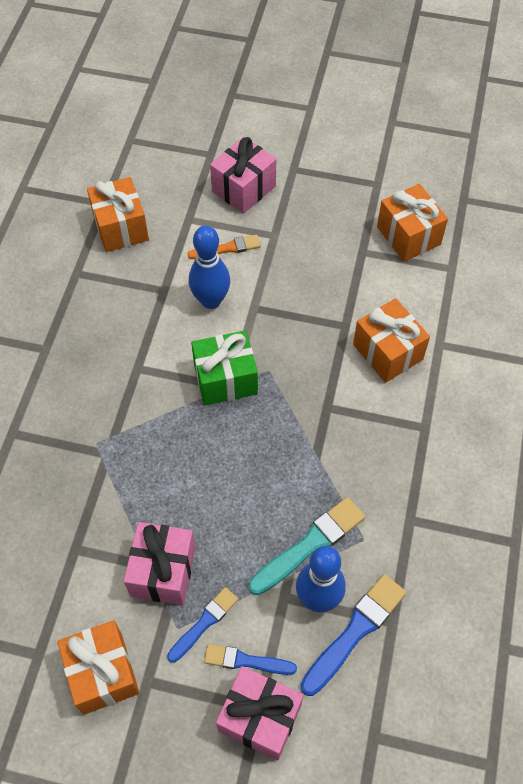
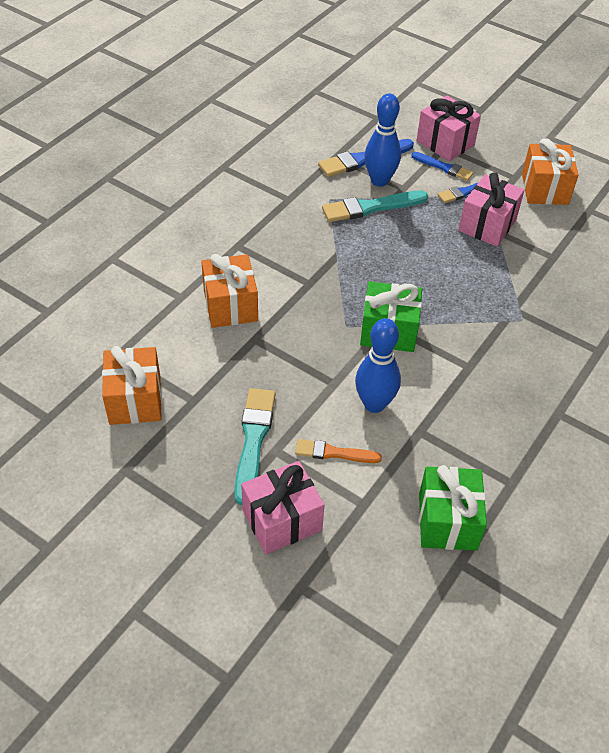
camera: 160 degrees left, 10 degrees down
orange gift [87,177,149,252] -> green gift [419,465,487,551]
none -> turquoise brush [234,388,276,505]

